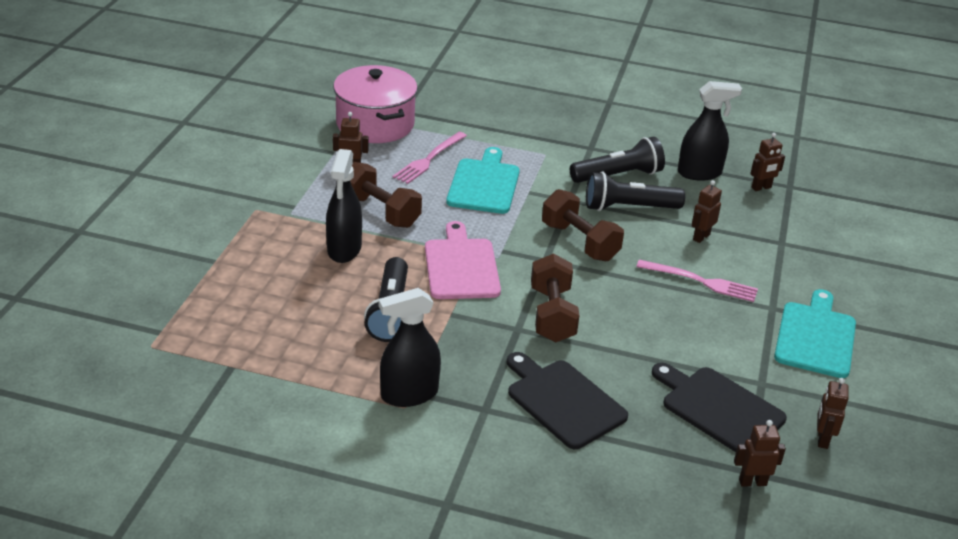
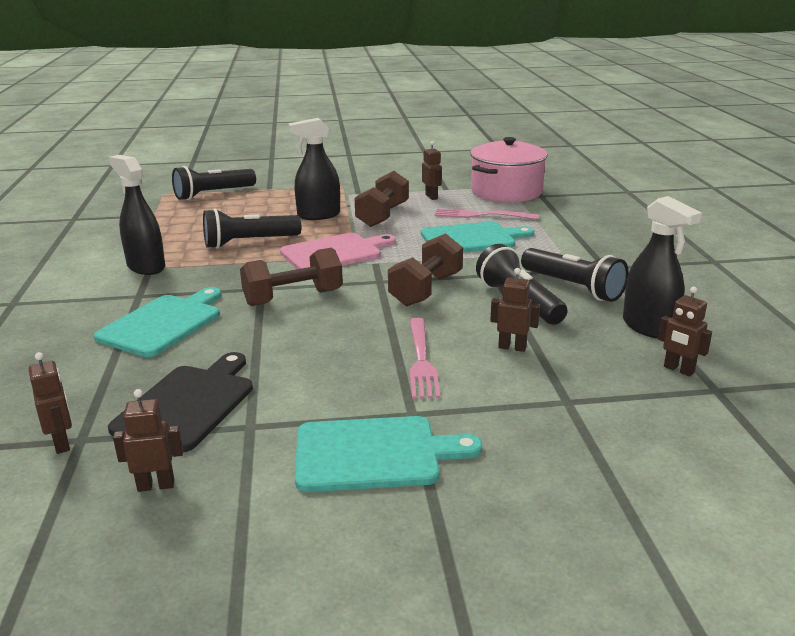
camera: 70 degrees right, 10 degrees down
black cutting board [507,352,628,449] -> turquoise cutting board [94,287,221,357]
none -> black flashlight [172,166,256,200]

